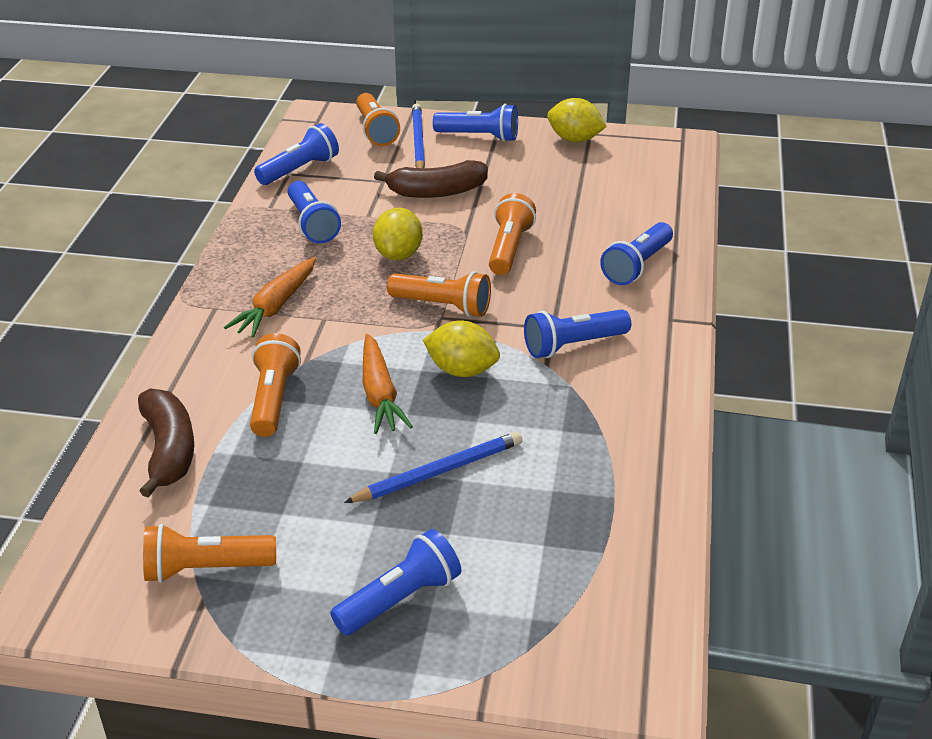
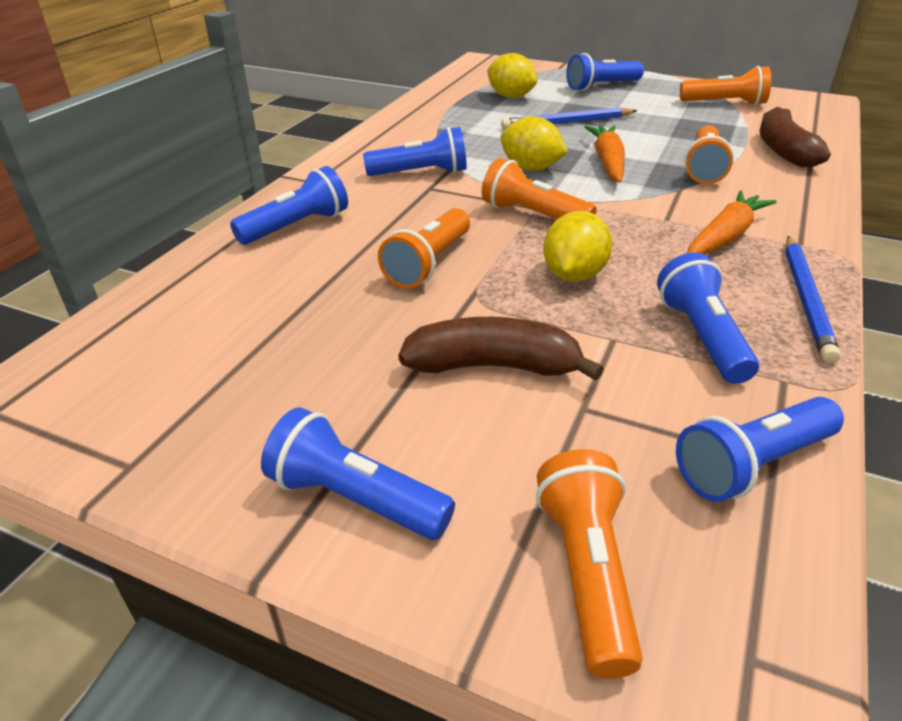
camera: 165 degrees left, 0 degrees up
blue pencil [412,103,425,168] -> blue pencil moved to [785,236,841,364]
yellow lemon [547,98,607,142] -> yellow lemon moved to [487,53,537,98]

